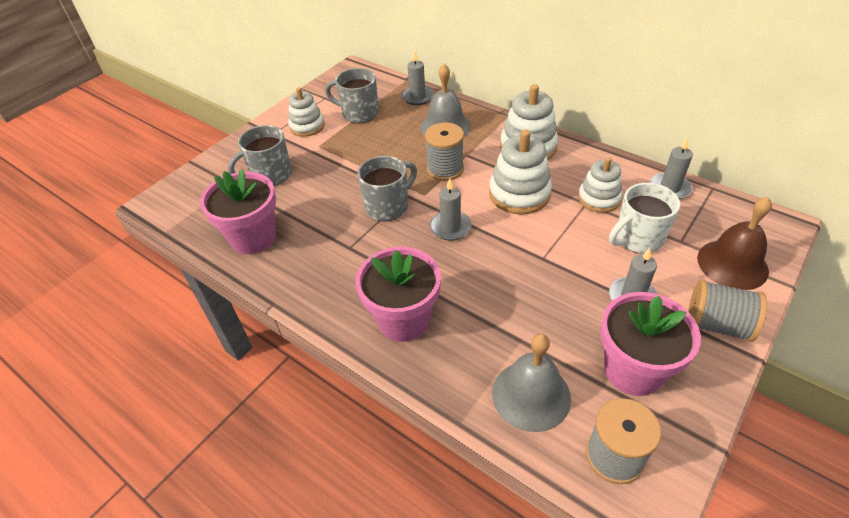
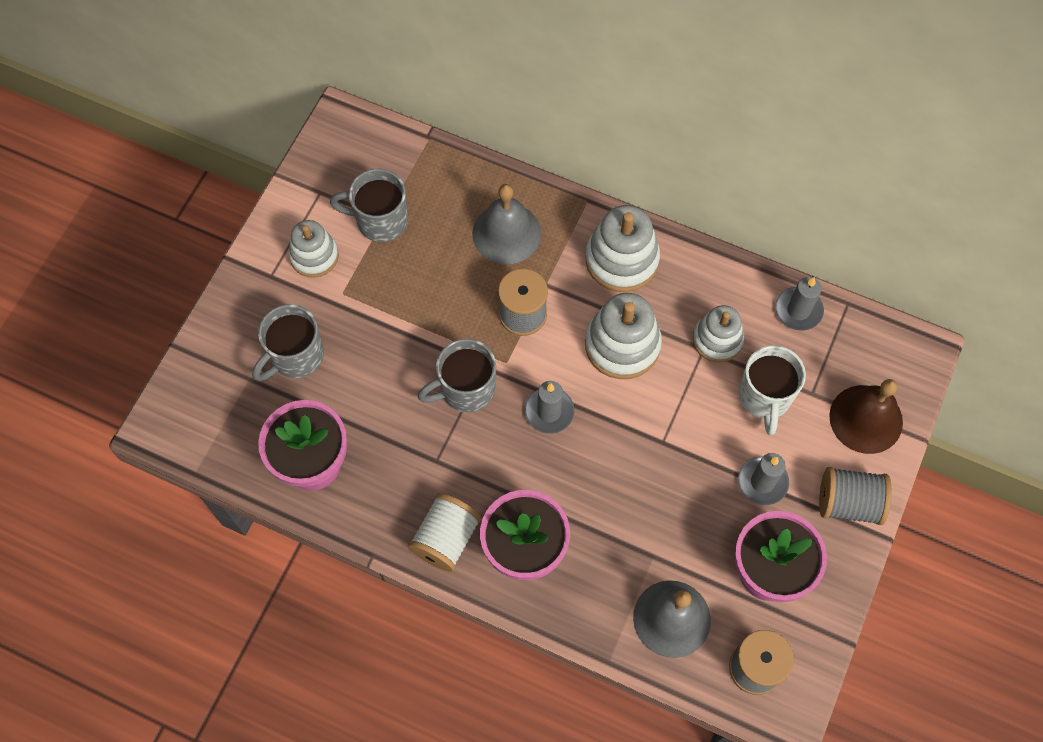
camera: 15 degrees left, 20 degrees up
grey mug [357,156,417,221] -> grey mug turned 150 degrees counterclockwise [418,339,496,412]
grey candle [401,50,434,105] -> none
white mug [609,183,680,254] -> white mug turned 45 degrees counterclockwise [739,345,806,435]
none -> white spool [408,493,482,572]

